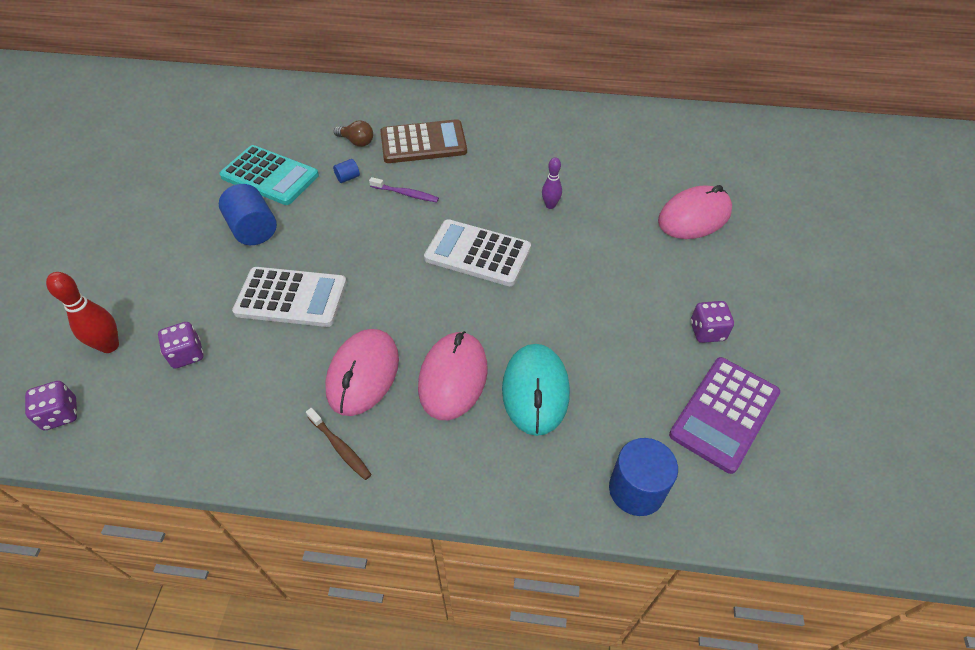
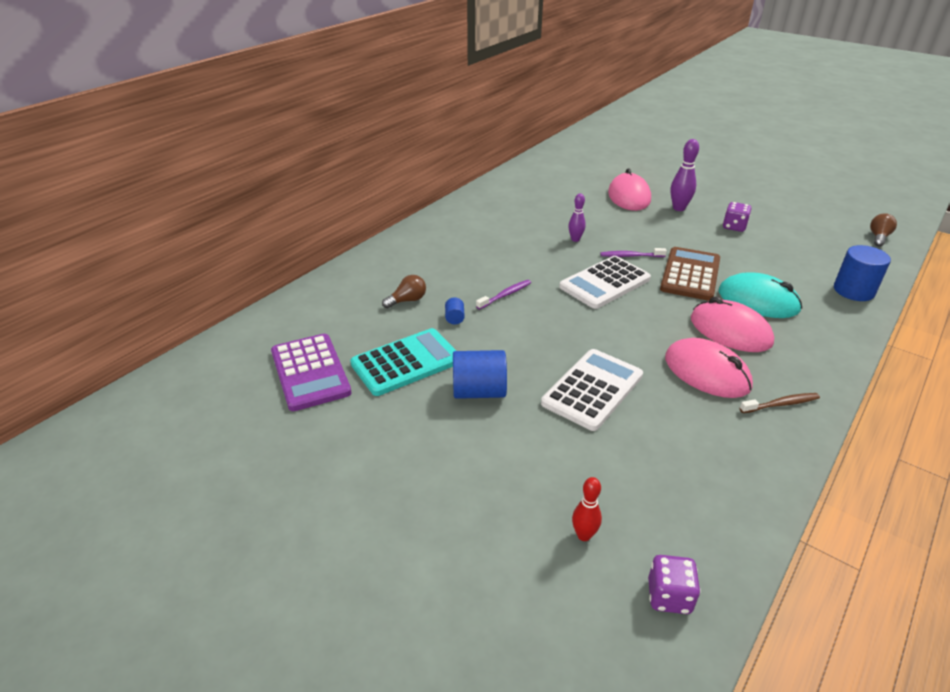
camera: 60 degrees left, 15 degrees down
red bowling pin [46,272,119,353] -> red bowling pin [572,477,602,541], size x0.65
purple dice [158,322,204,369] -> none
brown calculator [380,119,467,163] -> brown calculator moved to [660,247,720,301]
purple calculator [669,357,780,474] -> purple calculator moved to [271,334,352,411]
none -> purple toothbrush [600,248,667,257]
none -> purple bowling pin [671,139,699,211]
none -> brown light bulb [870,213,897,247]

